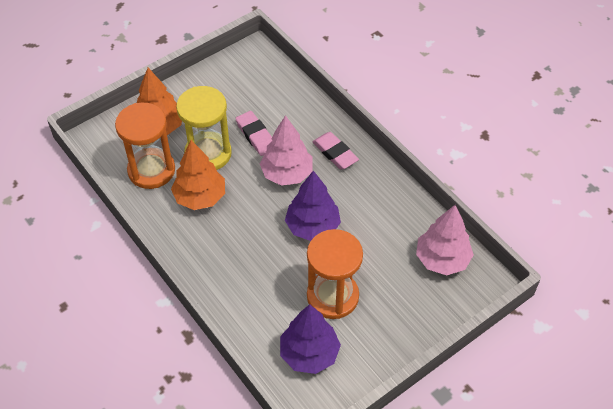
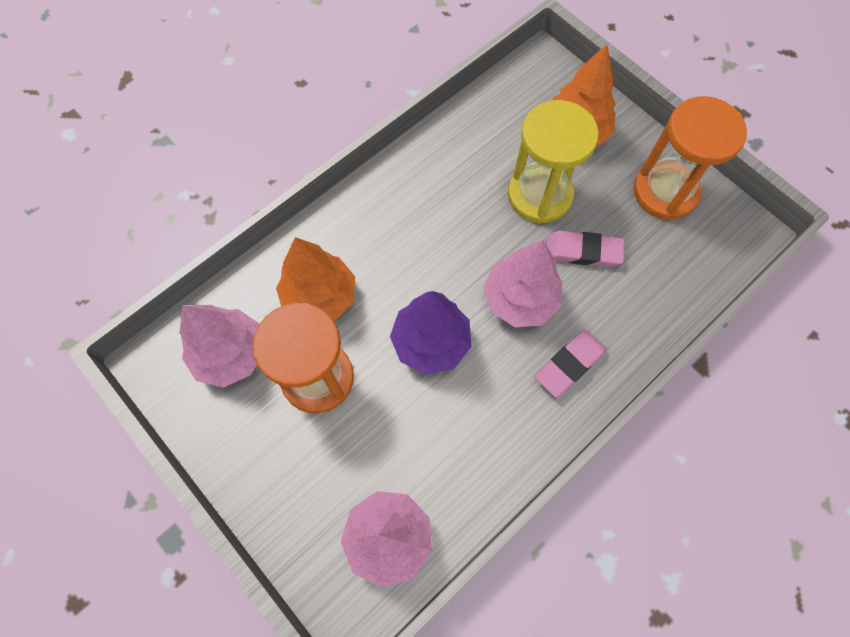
camera: 85 degrees right, 15 degrees up
orange hourglass [115,103,175,189] -> orange hourglass moved to [633,96,747,220]
orange tree [171,140,225,210] -> orange tree moved to [276,237,355,322]
pink eraser [235,111,272,156] -> pink eraser turned 45 degrees clockwise [546,230,624,267]
purple tree [280,304,341,374] -> pink tree [180,305,259,388]

